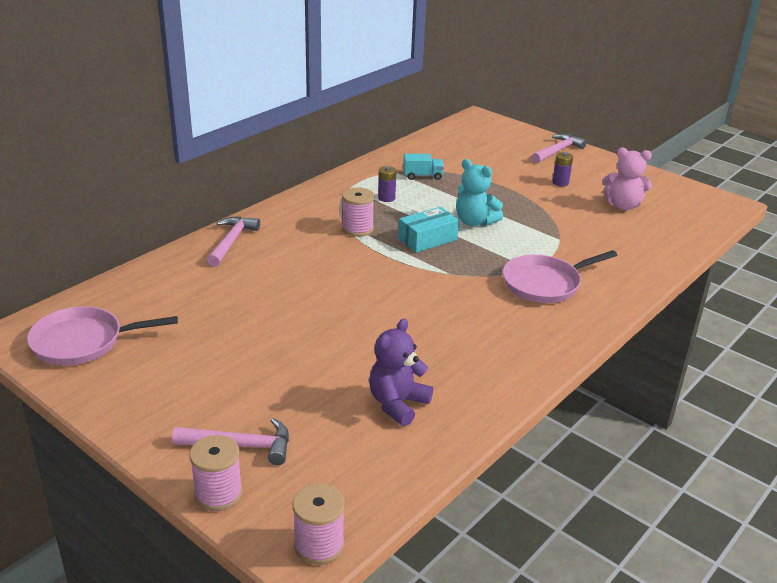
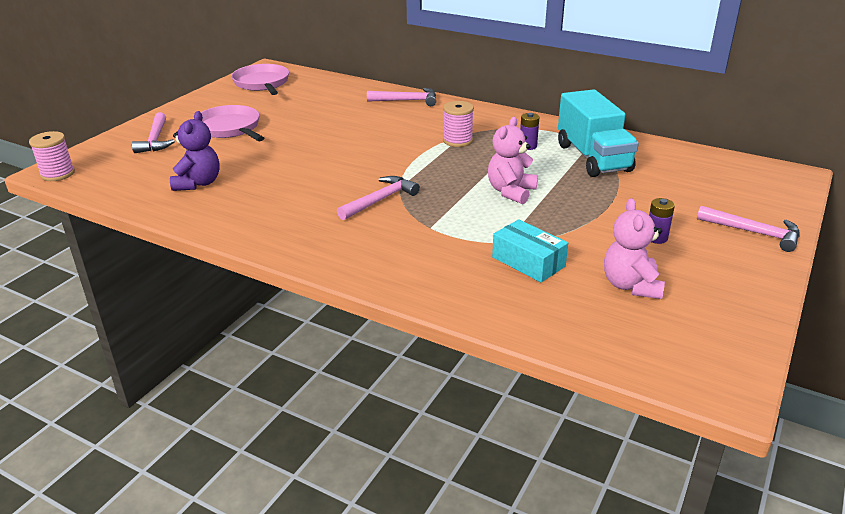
camera: 80 degrees right, 0 degrees up
pink spool [189,435,243,511] -> none
purple teddy bear [369,318,433,426] -> purple teddy bear turned 75 degrees clockwise [170,111,220,191]
turquoise box [398,207,459,253] -> turquoise box moved to [492,219,568,282]
turquoise truck [403,154,444,180] -> turquoise truck [558,89,639,177], size x2.23
turquoise teddy bear [456,159,503,226] -> pink teddy bear [488,117,538,204]
pink pan [502,250,617,303] -> pink pan moved to [201,105,264,141]
none -> pink hammer [337,176,420,220]

